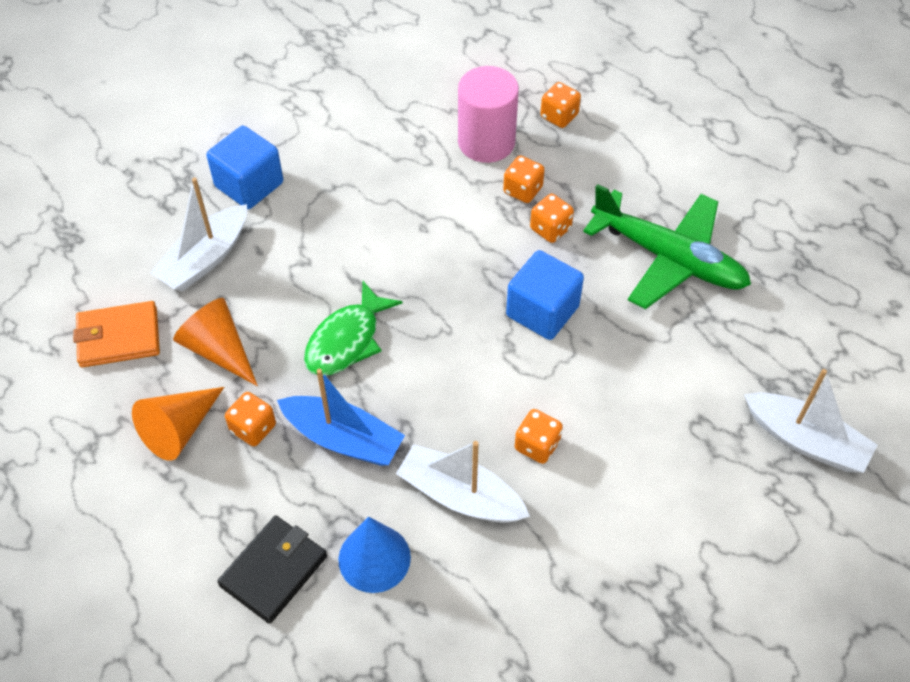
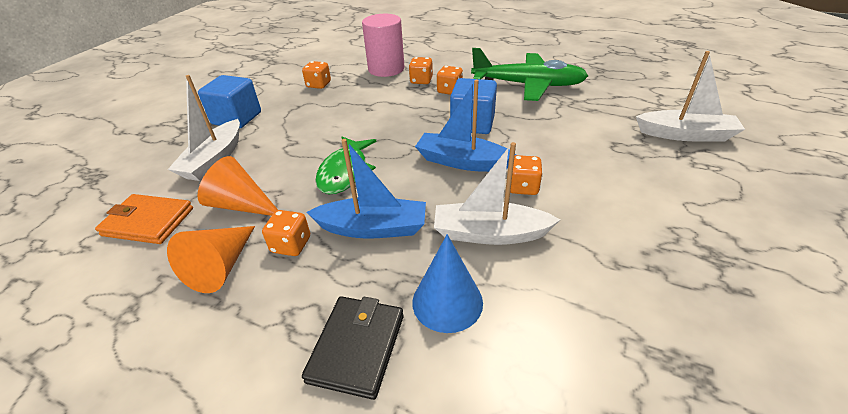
camera: 20 degrees left, 15 degrees down
orange wallet [73,301,160,368] -> orange wallet turned 45 degrees clockwise [95,194,193,244]
orange dice [540,82,581,128] -> orange dice moved to [302,61,331,89]
none -> blue boat [415,79,516,172]

